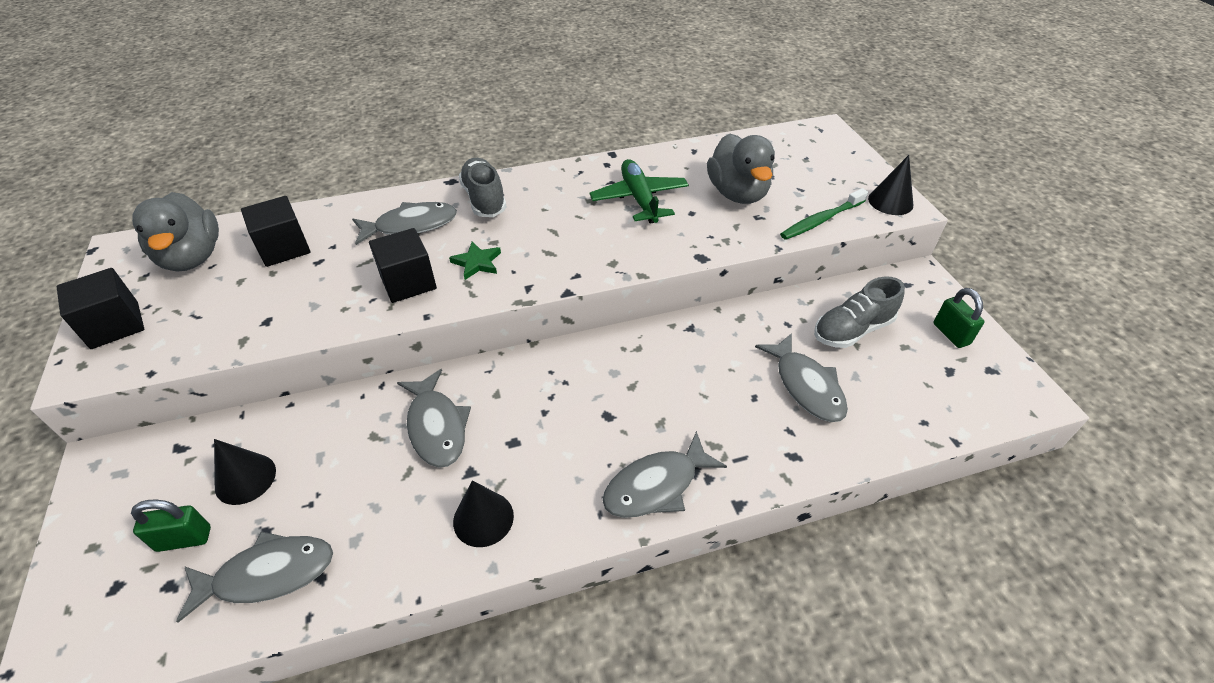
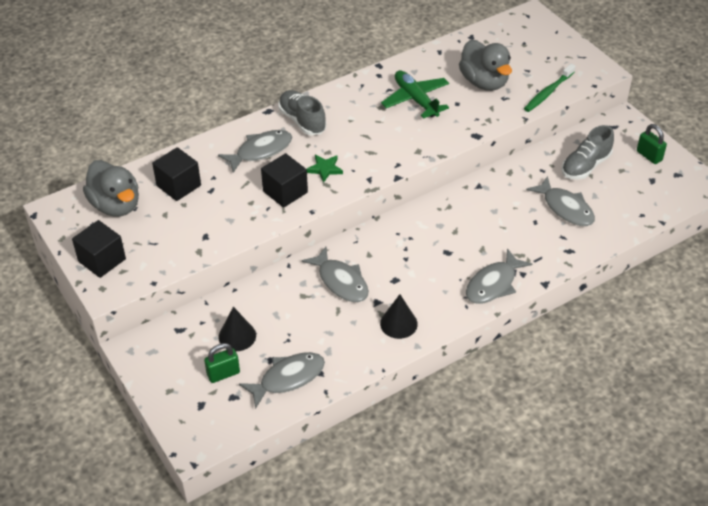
camera: 15 degrees left, 0 degrees up
black cone [868,155,913,215] -> none

